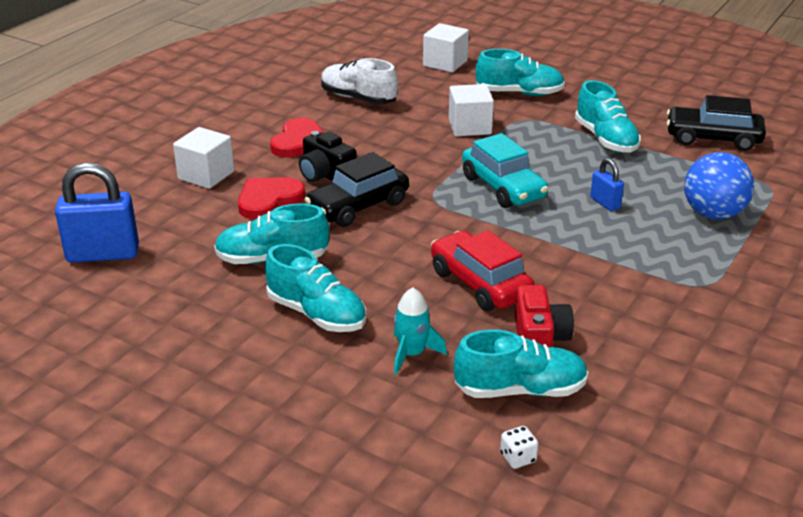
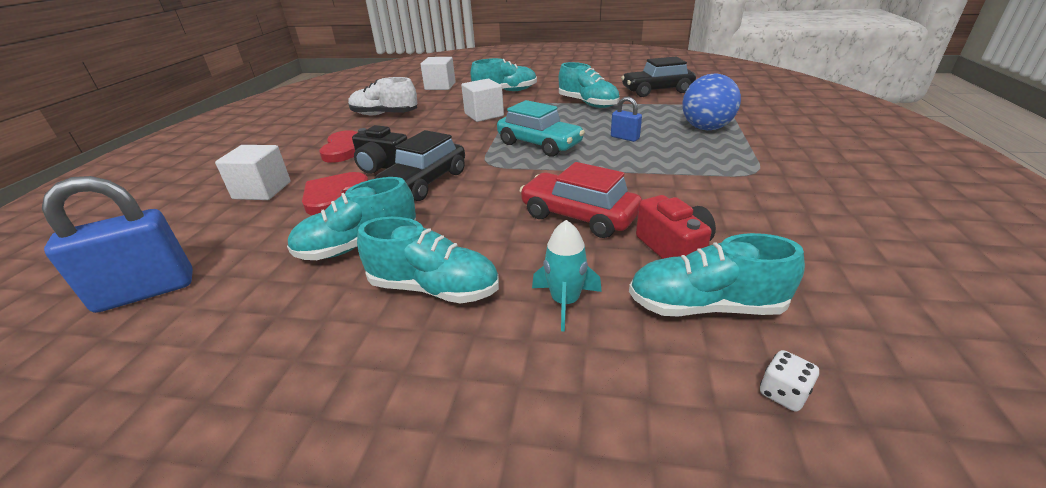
camera: 20 degrees left, 0 degrees up
turquoise shoe [454,329,588,398] -> turquoise shoe turned 150 degrees counterclockwise [629,233,805,317]

